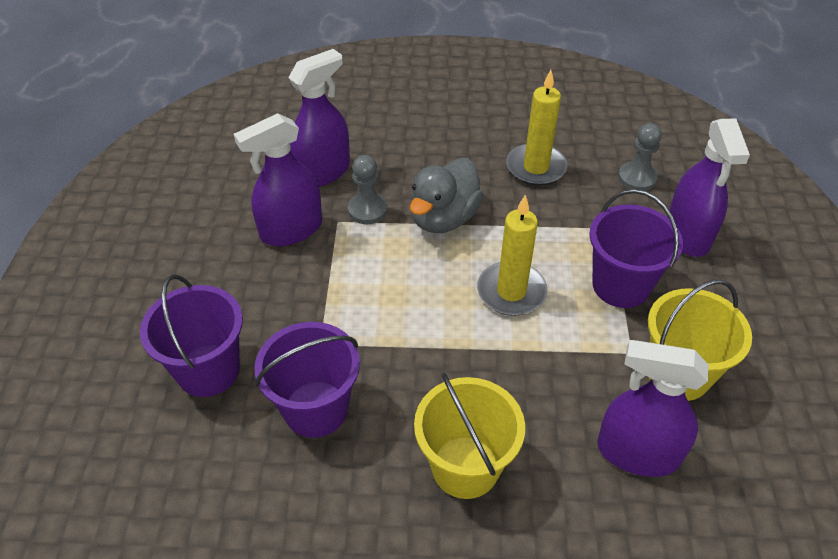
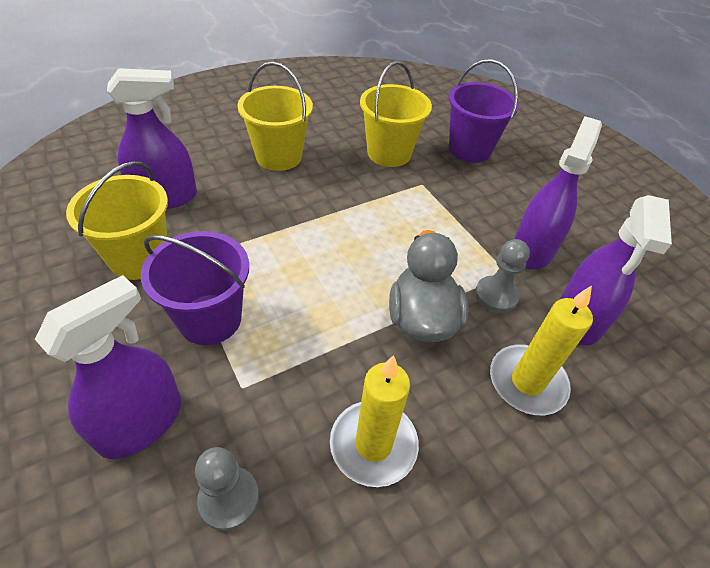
camera: 145 degrees right, 0 degrees up
purple bucket [255,322,360,438] -> yellow bucket [360,61,432,167]
yellow candle [477,195,547,316] -> yellow candle moved to [490,285,593,415]
purple spray bottle [667,118,750,257] -> purple spray bottle turned 75 degrees clockwise [35,275,181,459]

